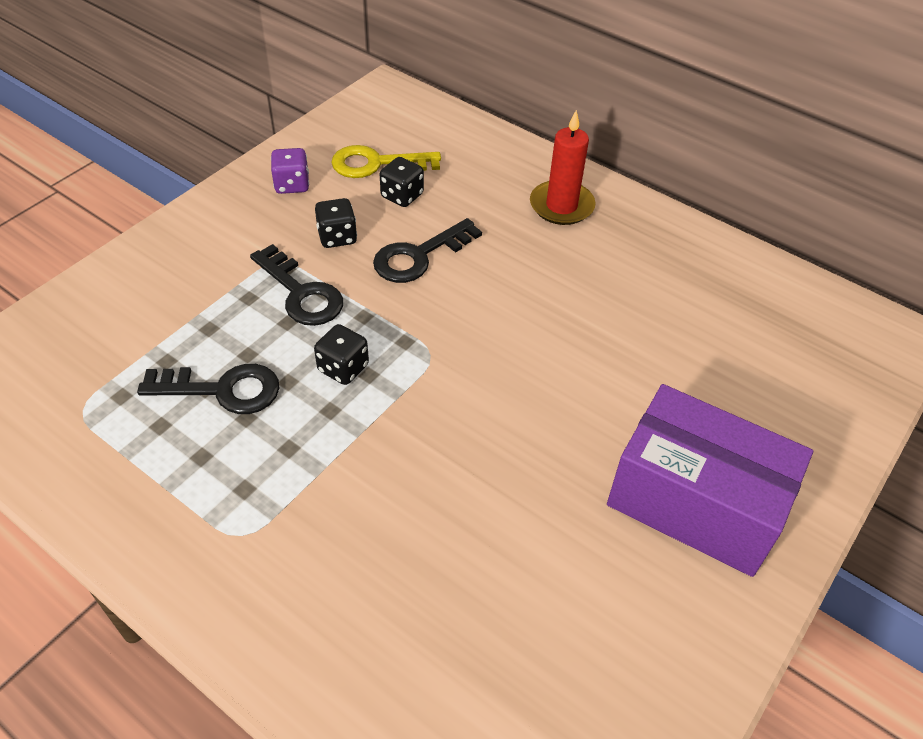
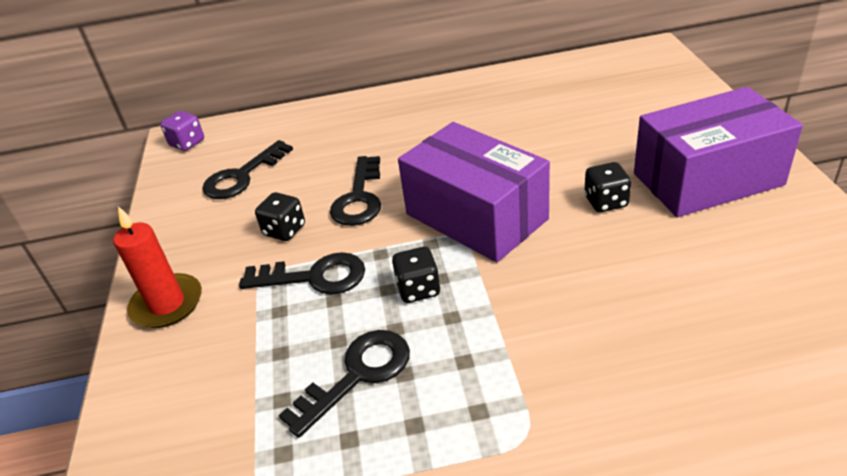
camera: 40 degrees left, 10 degrees down
purple dice [271,148,309,194] -> purple dice moved to [160,111,204,151]
yellow key [331,145,441,178] -> black key [202,140,293,199]
black dice [380,157,424,207] -> black dice moved to [584,162,631,212]
red candle [530,110,596,225] -> red candle moved to [113,206,202,328]
none -> purple box [398,122,550,262]

